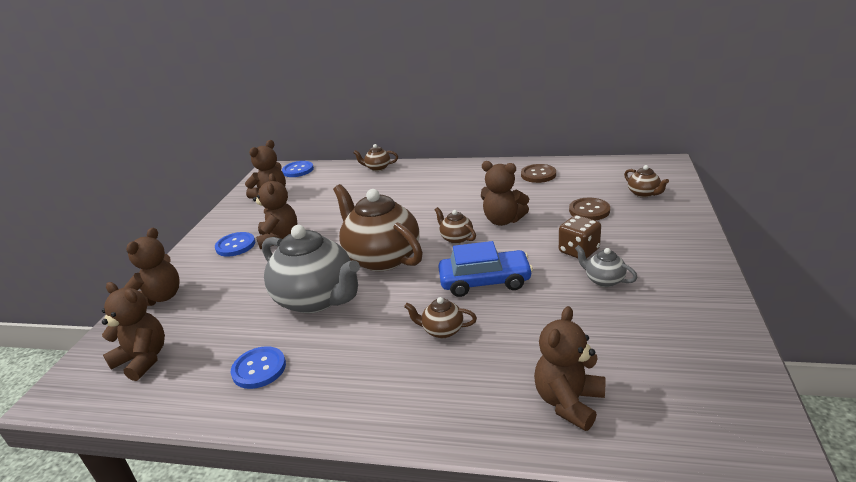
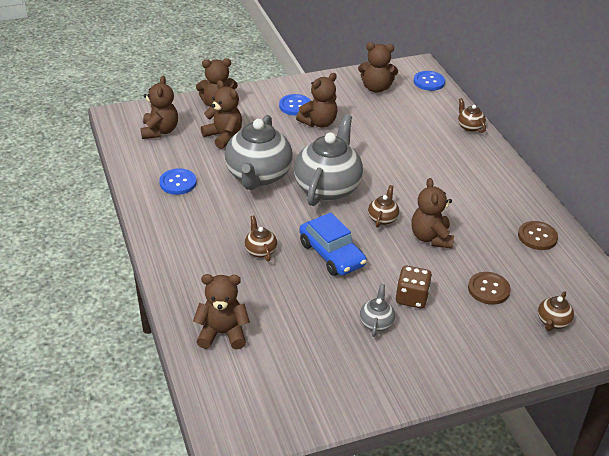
camera: 55 degrees right, 10 degrees up
brown teapot [333,184,423,271] -> grey teapot [294,114,363,206]
none -> brown teddy bear [201,80,242,149]

